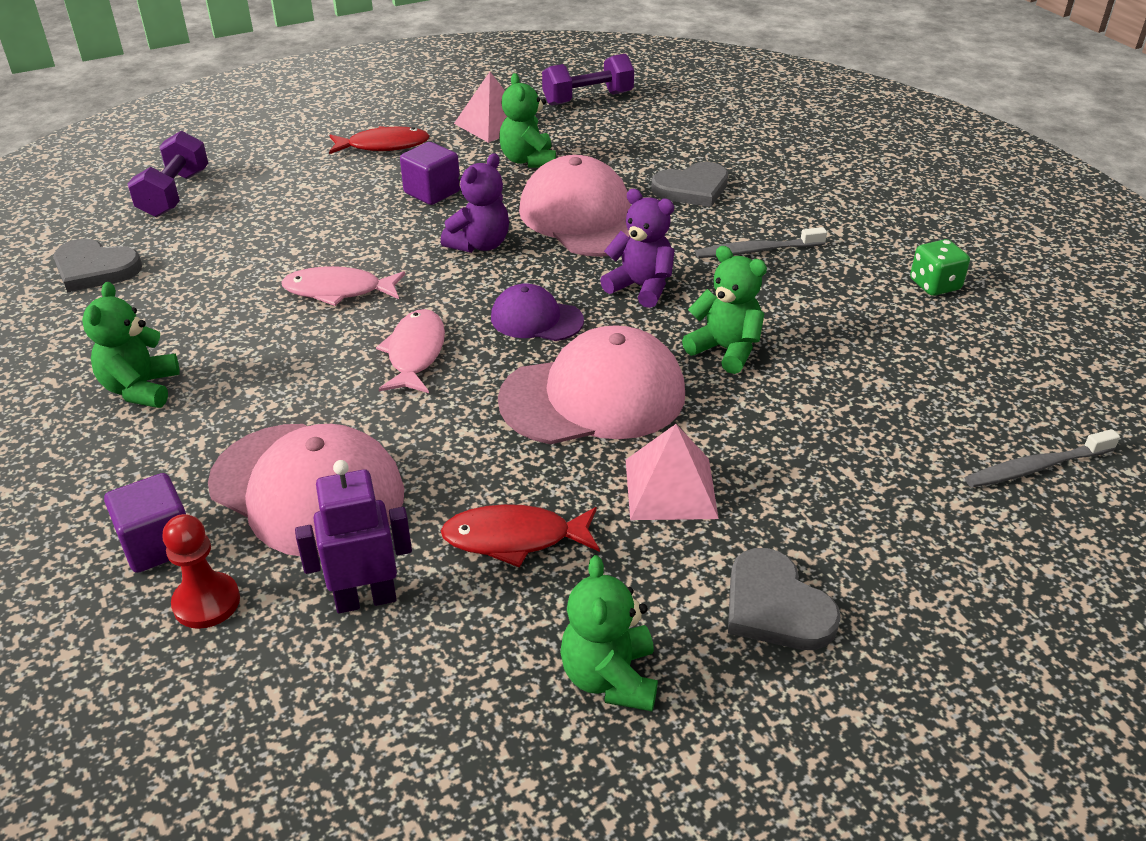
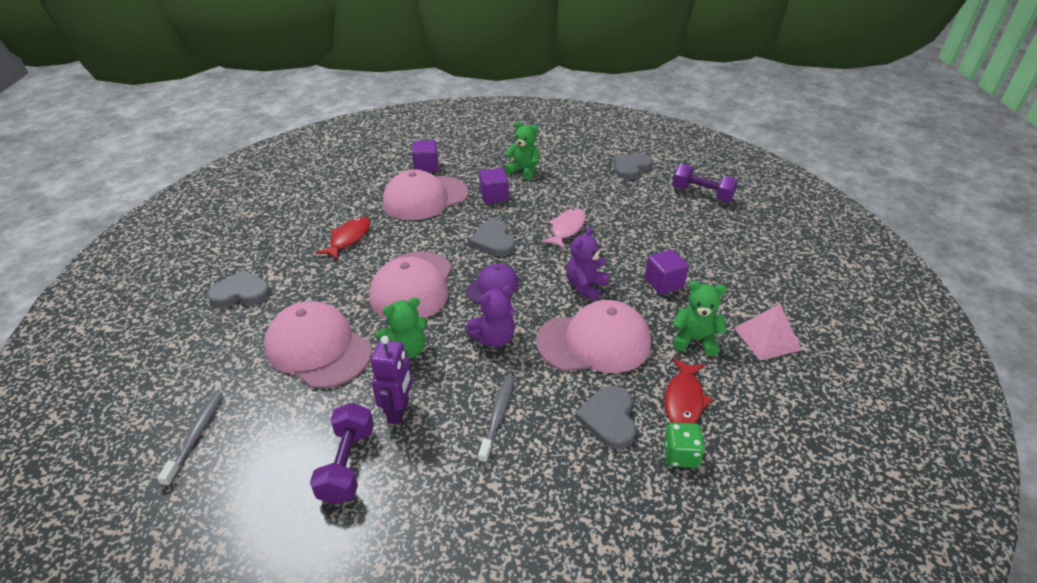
camera: 115 degrees right, 0 degrees up
red pawn [163,514,240,629] -> none
purple robot [295,460,412,613] -> purple robot moved to [371,336,413,425]
red fish [329,126,430,154] -> red fish moved to [664,358,713,423]
pink fish [376,309,445,393] -> grey heart [469,220,515,256]
purple teddy bear [441,153,509,253] -> purple teddy bear turned 60 degrees clockwise [566,227,609,301]
purple dumbbell [542,54,634,106] -> purple dumbbell moved to [310,403,374,505]
green teddy bear [560,555,658,711] -> none
pink pyramid [626,424,719,520] -> none
green dice [910,239,970,296] -> green dice moved to [664,422,705,468]
none -> pink cap [264,301,372,388]
none -> purple cube [479,168,509,204]

